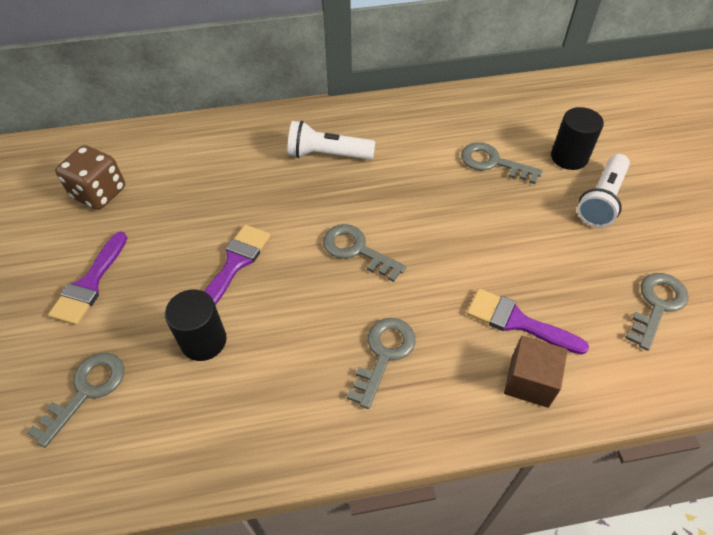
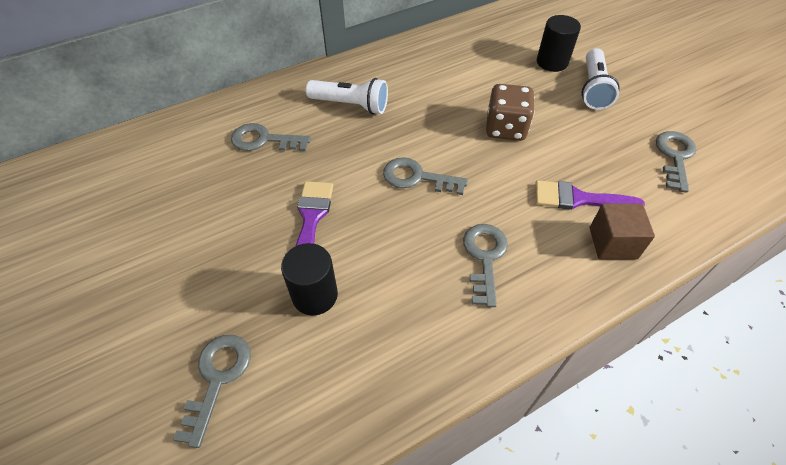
camera: 20 degrees left, 0 degrees up
purple brush [48,231,127,325] -> none
brown dice [55,145,125,210] -> brown dice moved to [486,84,534,141]
white flashlight [288,121,375,160] -> white flashlight turned 150 degrees counterclockwise [306,78,388,114]
grey key [461,142,542,184] -> grey key moved to [231,123,311,151]

